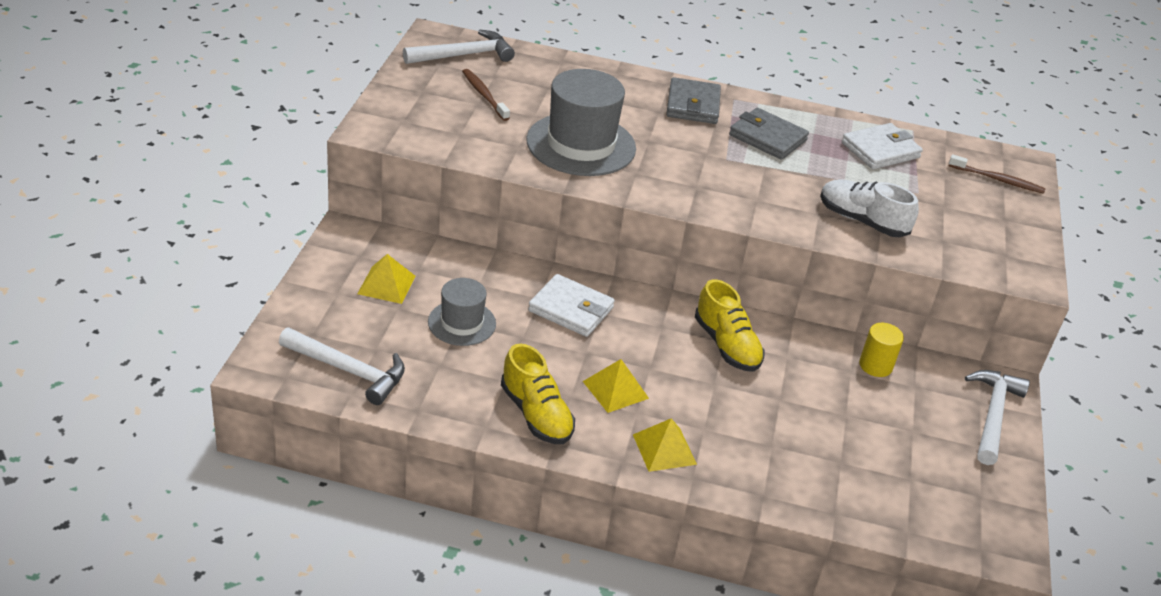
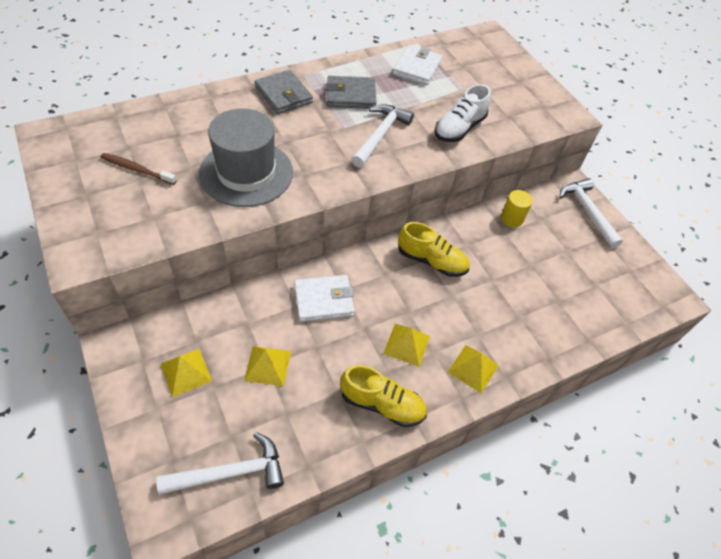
camera: 40 degrees left, 15 degrees up
white hammer [403,29,515,64] -> white hammer moved to [351,104,414,168]
grey hat [428,278,496,346] -> yellow pyramid [244,346,291,387]
white shoe [820,180,919,237] -> white shoe turned 45 degrees counterclockwise [435,84,491,142]
brown toothbrush [949,154,1045,194] -> none

